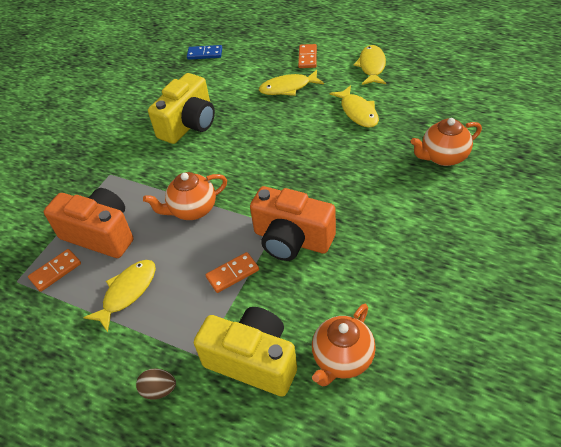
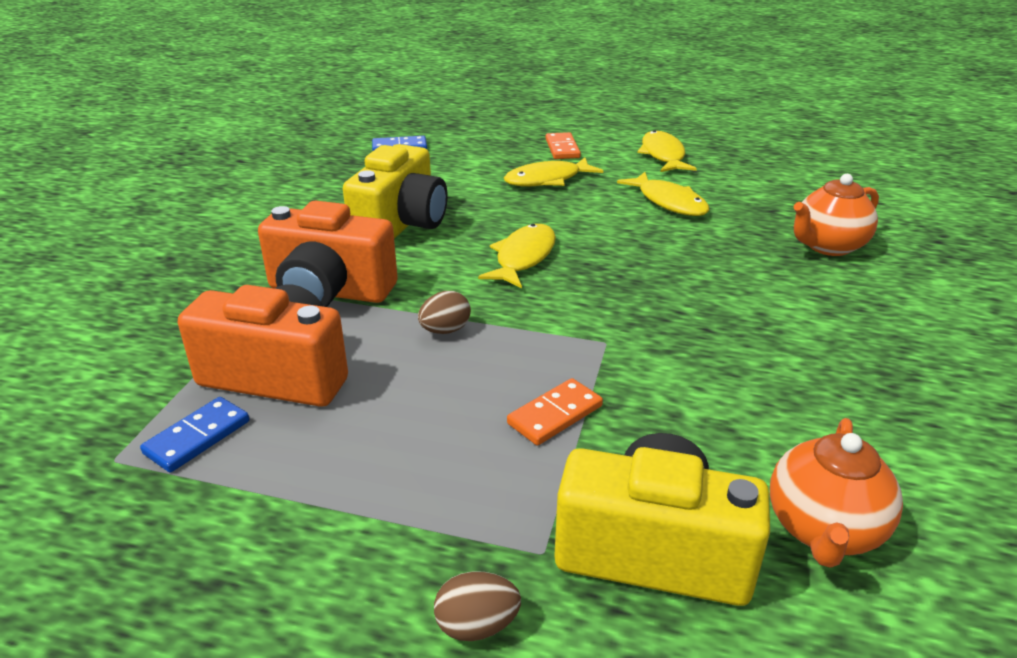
camera: 15 degrees left, 15 degrees down
orange domino [28,249,81,292] -> blue domino [140,397,249,473]
yellow fish [83,260,156,332] -> yellow fish moved to [478,224,556,288]
orange teapot [143,172,227,220] -> brown egg [418,291,471,334]
orange camera [250,186,336,261] -> orange camera moved to [258,201,398,307]

